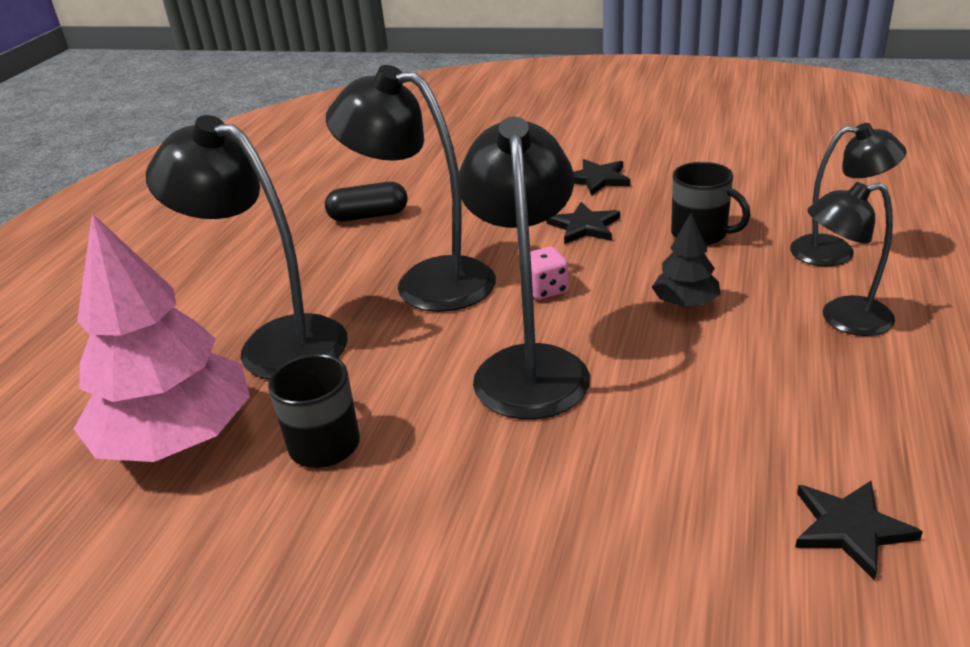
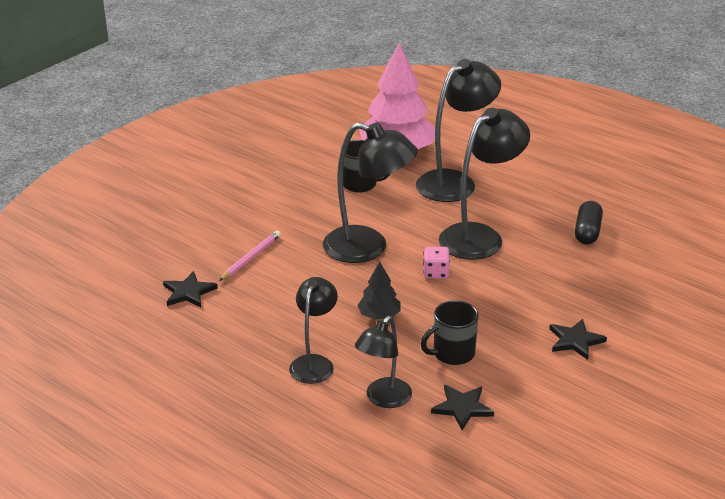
camera: 110 degrees right, 0 degrees up
black star [547,202,620,244] -> black star moved to [431,385,494,430]
none -> pink pencil [219,231,281,281]

